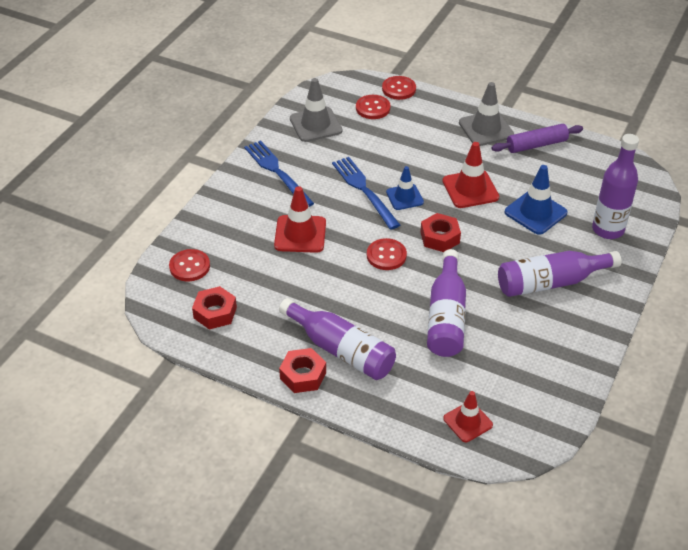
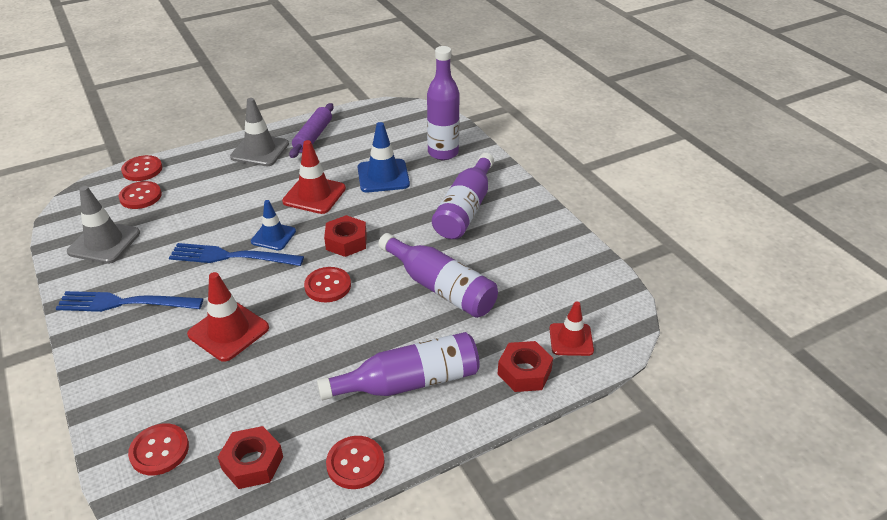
camera: 55 degrees left, 5 degrees down
red nut [279,348,326,393] -> red nut moved to [498,341,553,392]
none -> red button [326,436,385,489]

